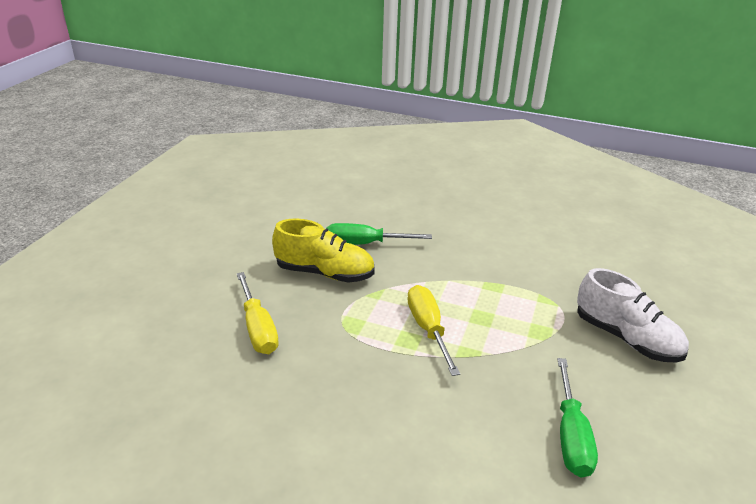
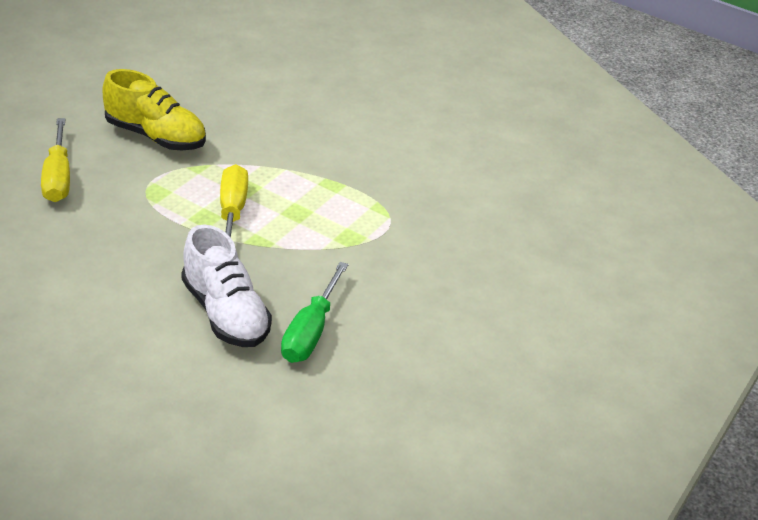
camera: 10 degrees right, 5 degrees up
green screwdriver [326,223,432,245] -> none
white shoe [577,268,689,363] -> white shoe moved to [181,225,272,347]

